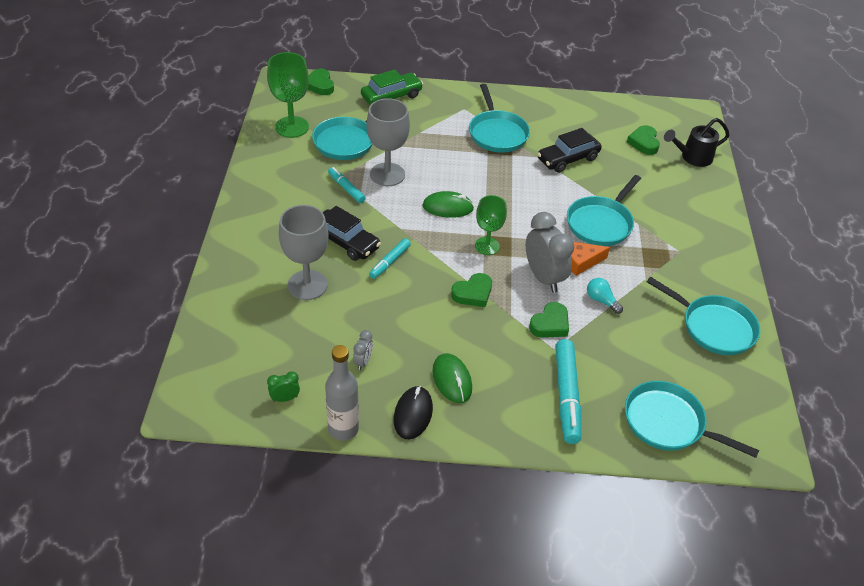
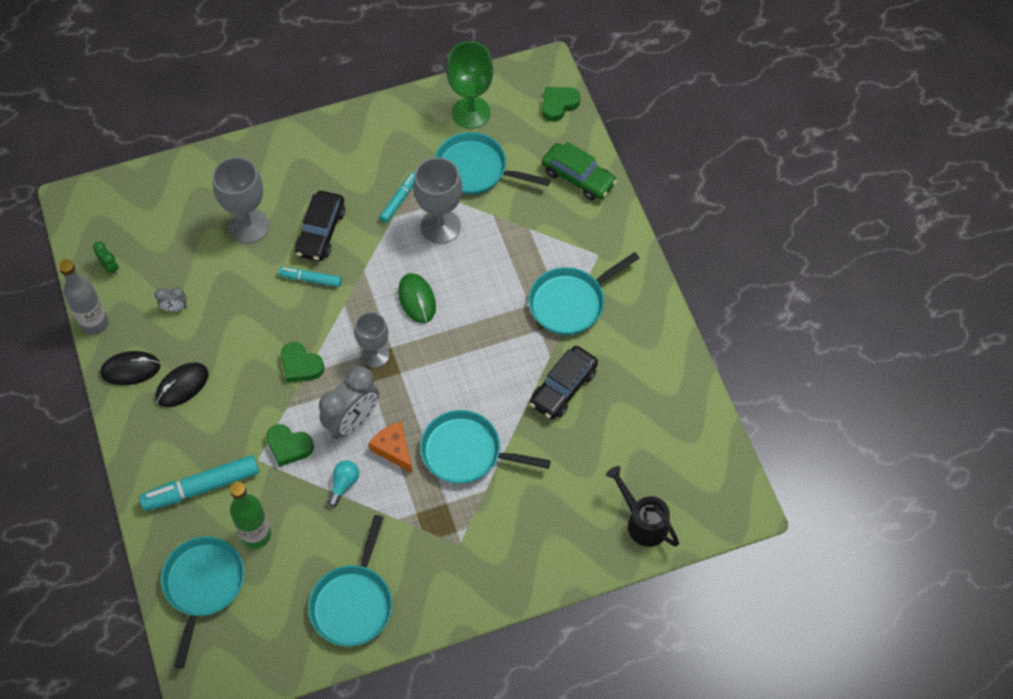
camera: 70 degrees right, 15 degrees up
green mouse [432,353,472,403] -> black mouse [156,362,209,407]
green goblet [475,195,507,255] -> grey goblet [355,312,389,368]
black car [537,128,602,173] -> black car turned 90 degrees counterclockwise [530,346,598,419]
green heart [627,125,660,155] -> none
none -> green bottle [230,482,271,549]

